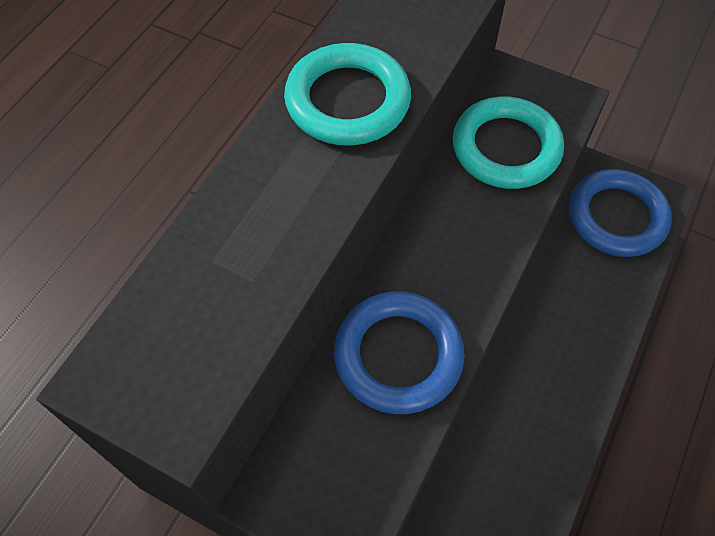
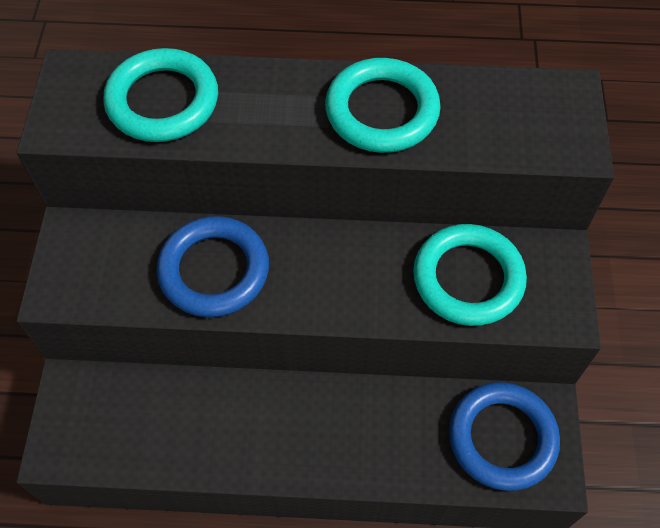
camera: 65 degrees right, 0 degrees up
none -> turquoise ring [103,48,218,142]

